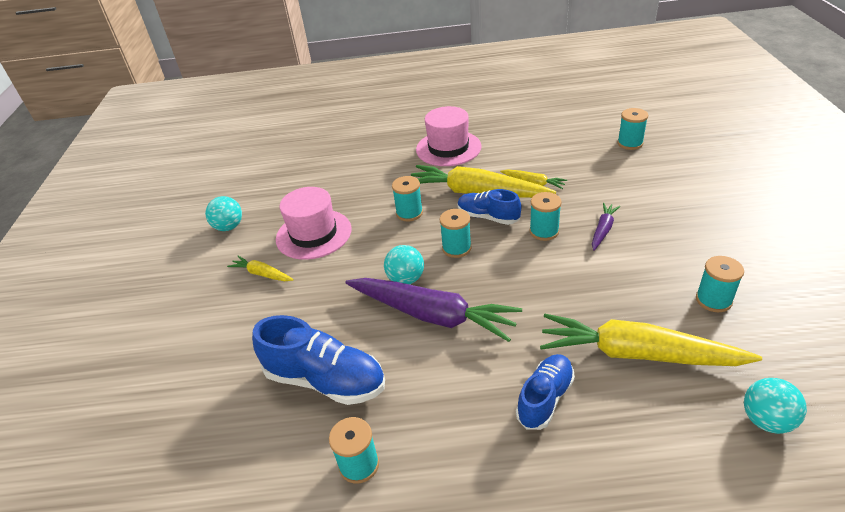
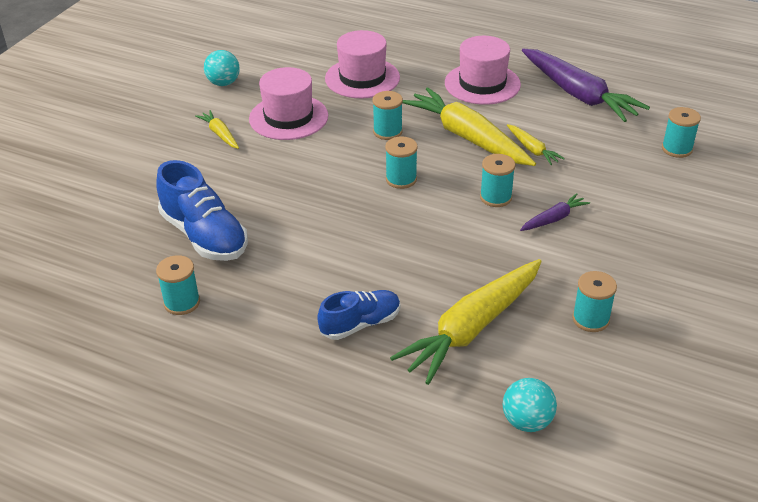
camera: 25 degrees right, 0 degrees up
purple carrot [345,278,522,342] -> purple carrot moved to [522,49,650,122]
turquoise ball [384,245,424,284] -> none
blue shoe [458,189,521,225] -> none
yellow carrot [540,314,762,366] -> yellow carrot turned 90 degrees counterclockwise [390,259,542,385]
none -> pink hat [325,30,400,98]

